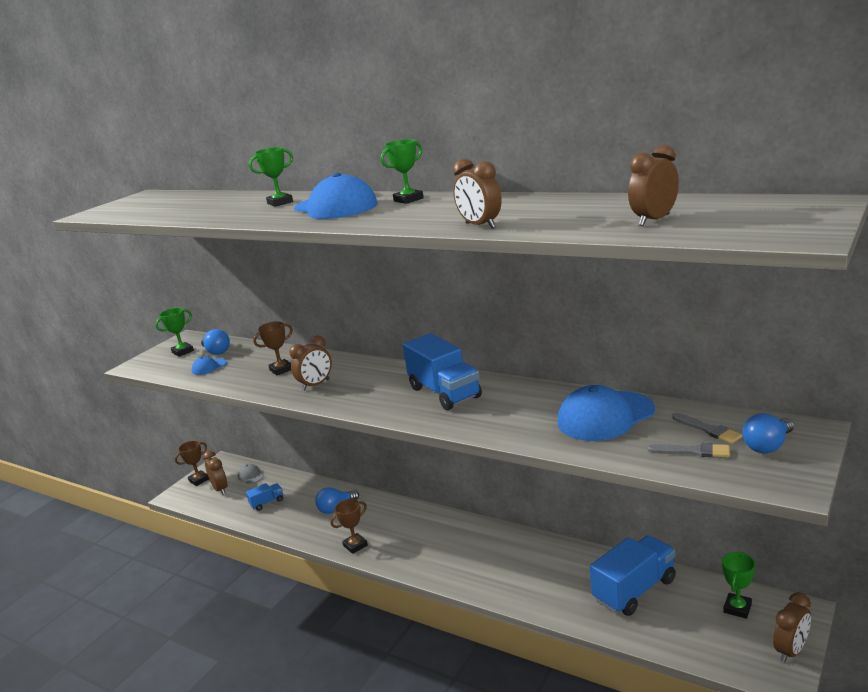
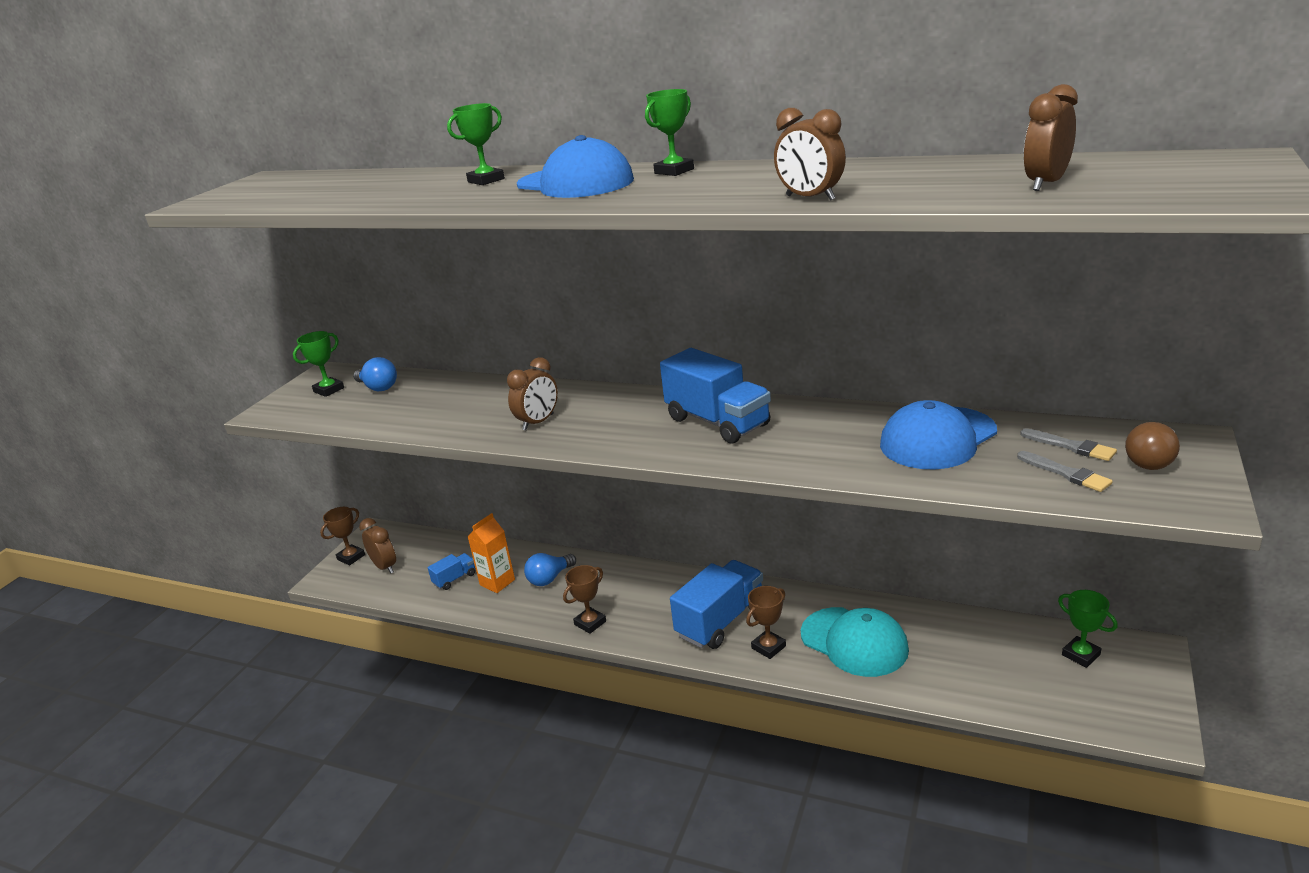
camera: 10 degrees left, 5 degrees up
blue cap [192,357,227,375] -> none
grey cap [238,464,264,484] -> none
brown trophy [253,321,293,376] -> brown trophy moved to [746,586,786,659]
blue truck [590,535,676,616] -> blue truck moved to [670,560,763,649]
grey brush [648,443,730,457] -> grey brush turned 45 degrees clockwise [1017,451,1113,492]
green trophy [722,552,756,619] -> green trophy turned 60 degrees counterclockwise [1058,590,1118,668]
blue light bulb [742,413,794,453] -> brown light bulb [1125,422,1180,470]
brown clock [773,592,811,663] -> none
none -> orange carton [468,513,515,593]
none -> turquoise cap [801,607,909,677]

